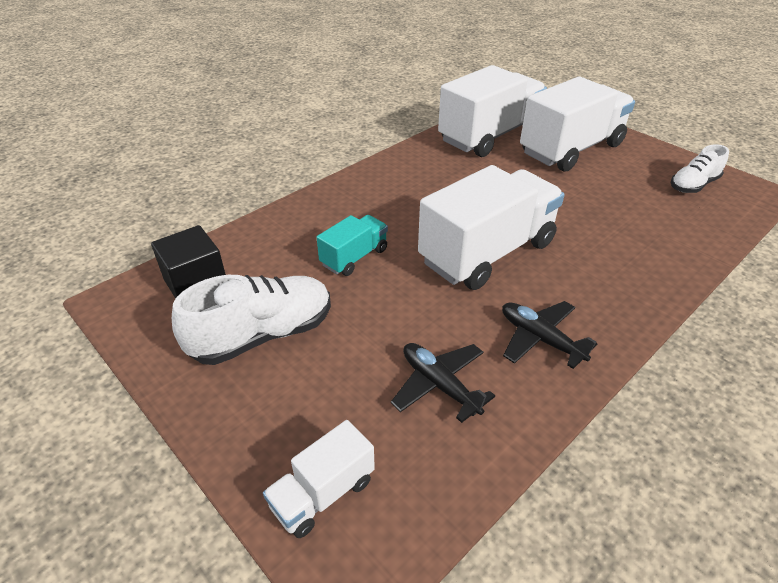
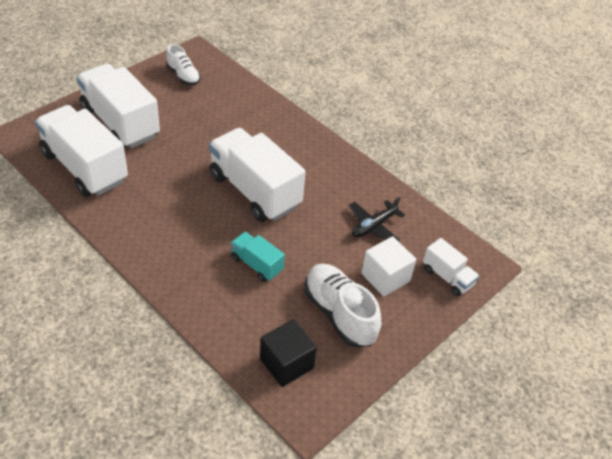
camera: 95 degrees left, 5 degrees up
black plane [502,301,597,369] -> none
none -> white cube [361,236,416,297]

